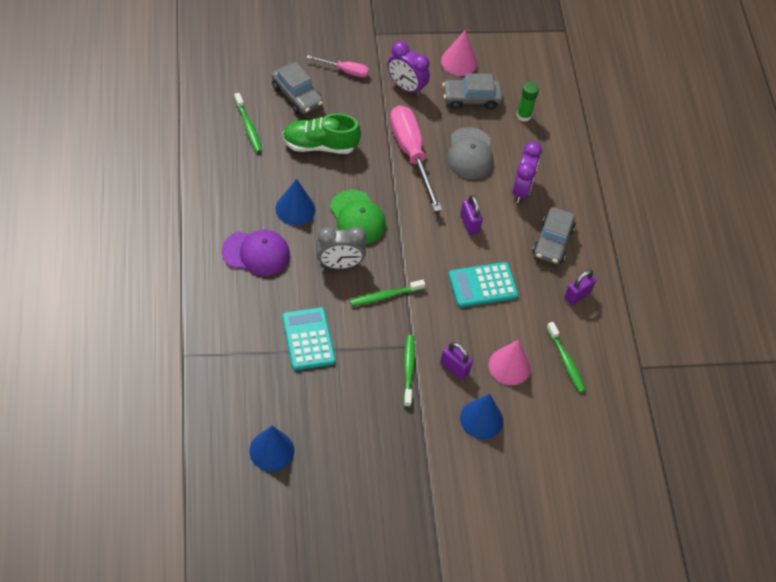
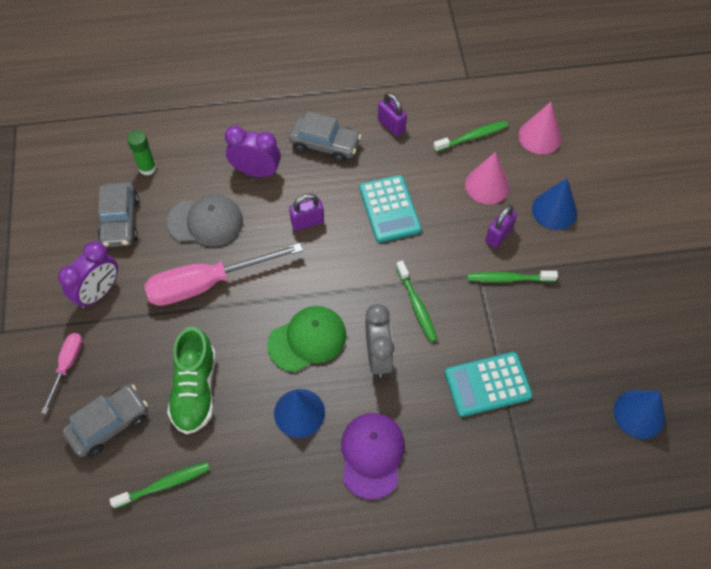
camera: 85 degrees left, 5 degrees up
pink cone [441,30,477,76] -> pink cone moved to [518,102,562,155]

